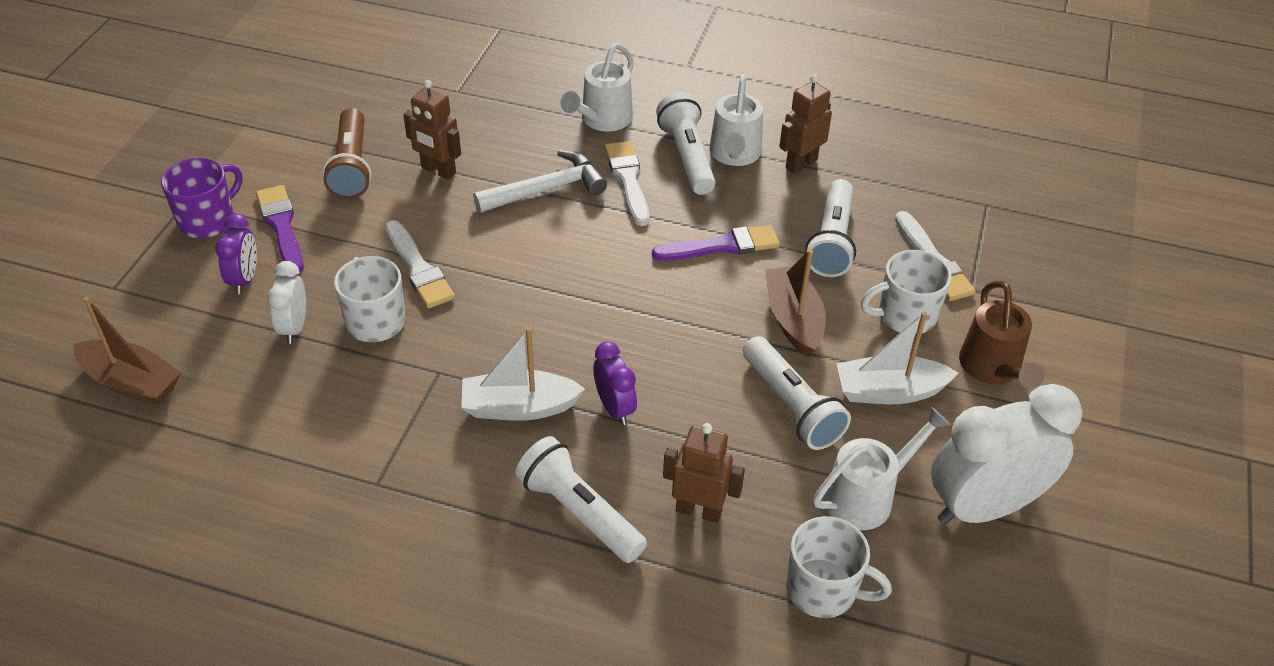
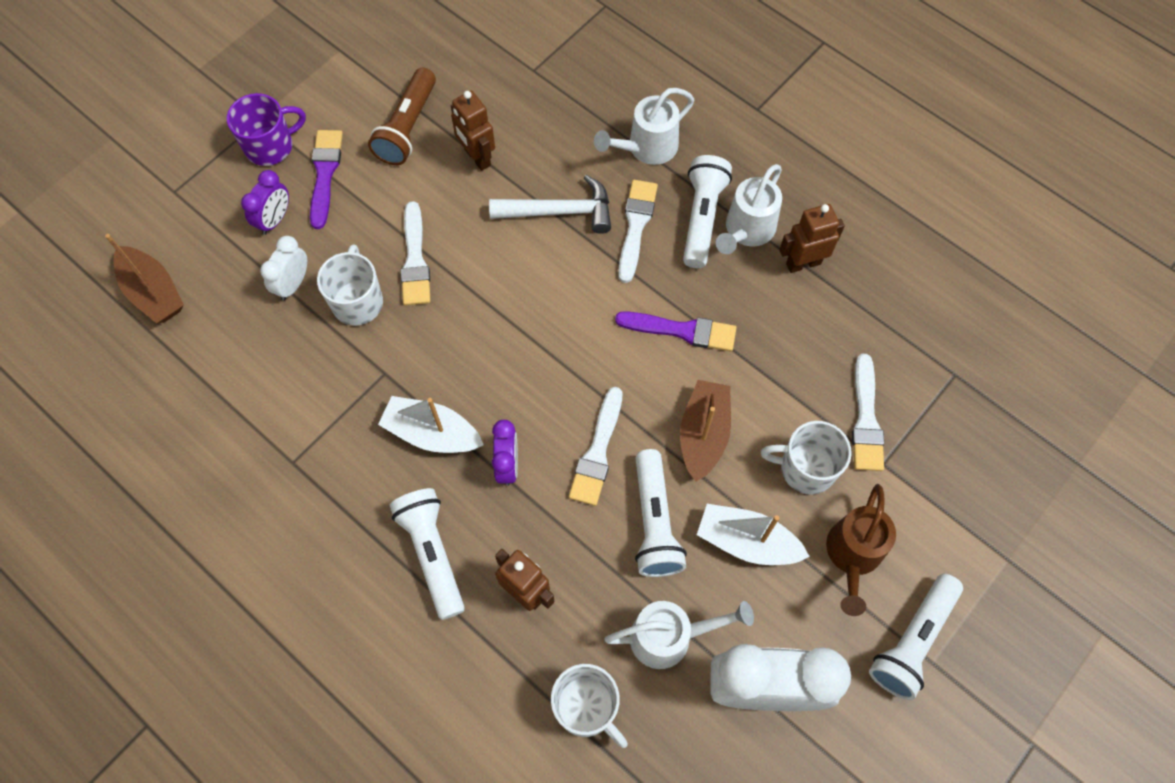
camera: 25 degrees right, 20 degrees up
white flashlight [805,179,856,277] -> white flashlight moved to [869,574,963,700]
none -> white brush [569,387,622,506]

